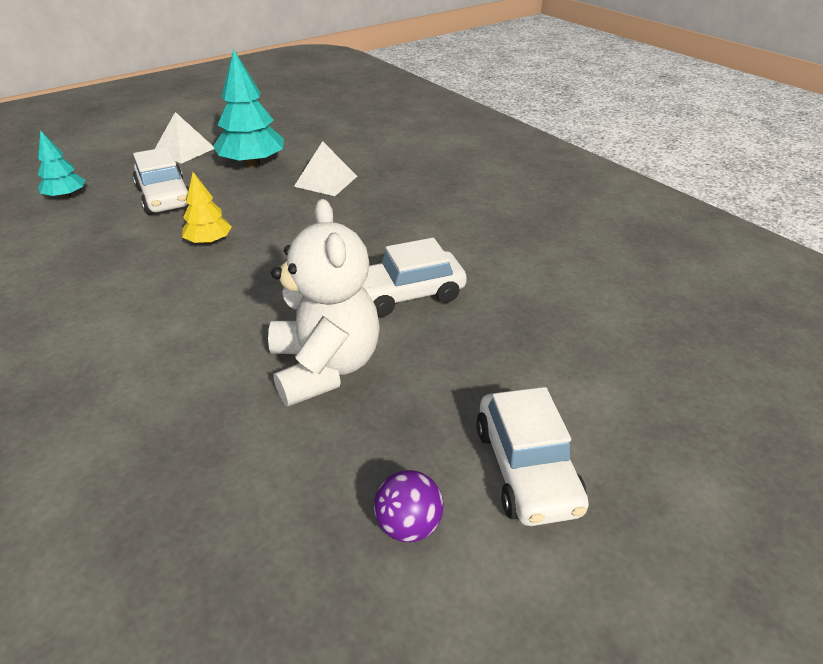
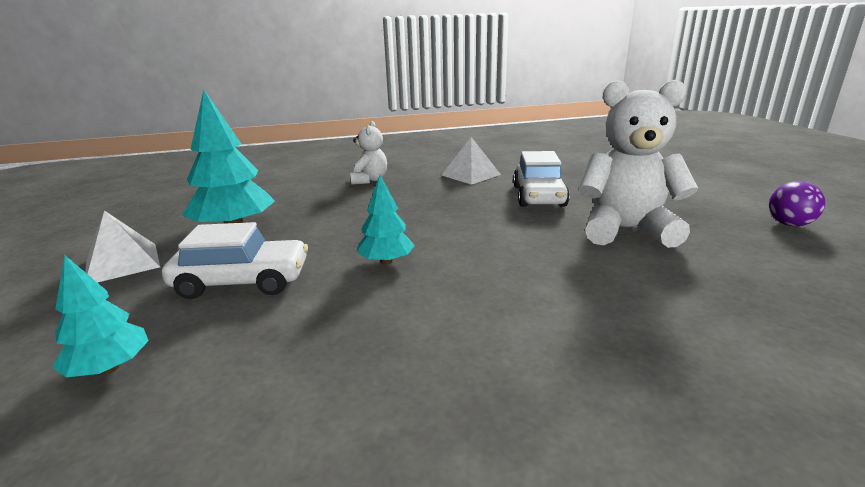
camera: 65 degrees left, 15 degrees down
yellow tree [182,172,232,245] -> turquoise tree [357,175,415,265]
white pyramid [294,141,357,196] -> white pyramid moved to [441,137,501,185]
white car [476,387,589,526] -> none
none -> white teddy bear [350,121,387,185]

